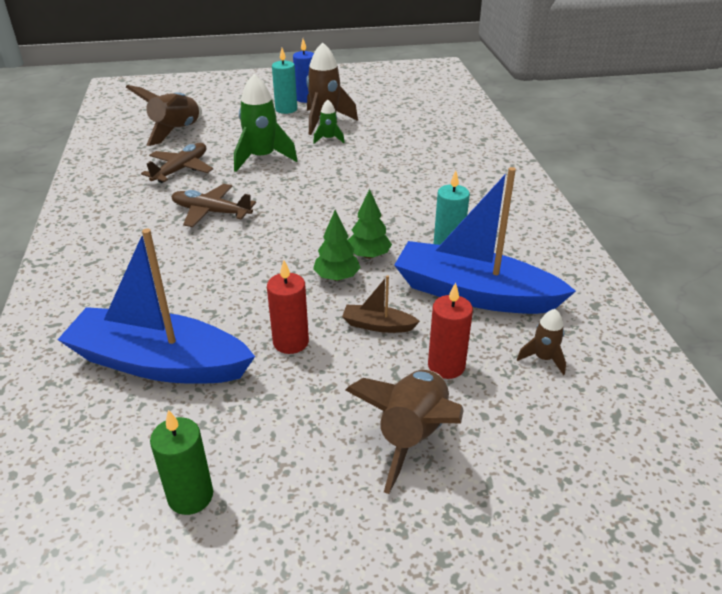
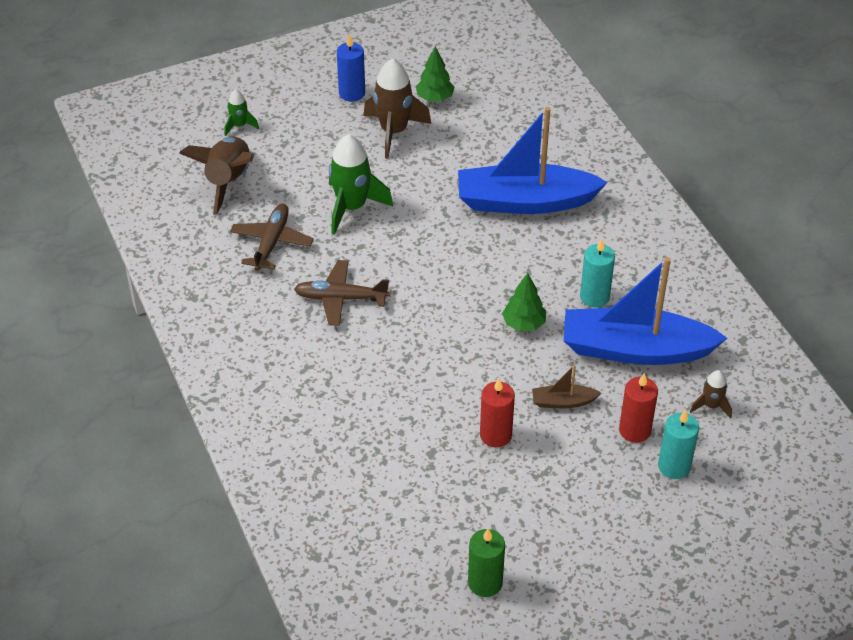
camera: 15 degrees left, 10 degrees up
blue boat [58,228,255,384] -> blue boat moved to [458,107,608,214]
turquoise candle [272,48,297,114] -> turquoise candle moved to [658,410,699,479]
green rocket [313,99,345,144] -> green rocket moved to [224,89,259,136]
green tree [313,210,361,281] -> green tree moved to [416,47,454,101]
brown rocket [345,370,464,494] -> none

